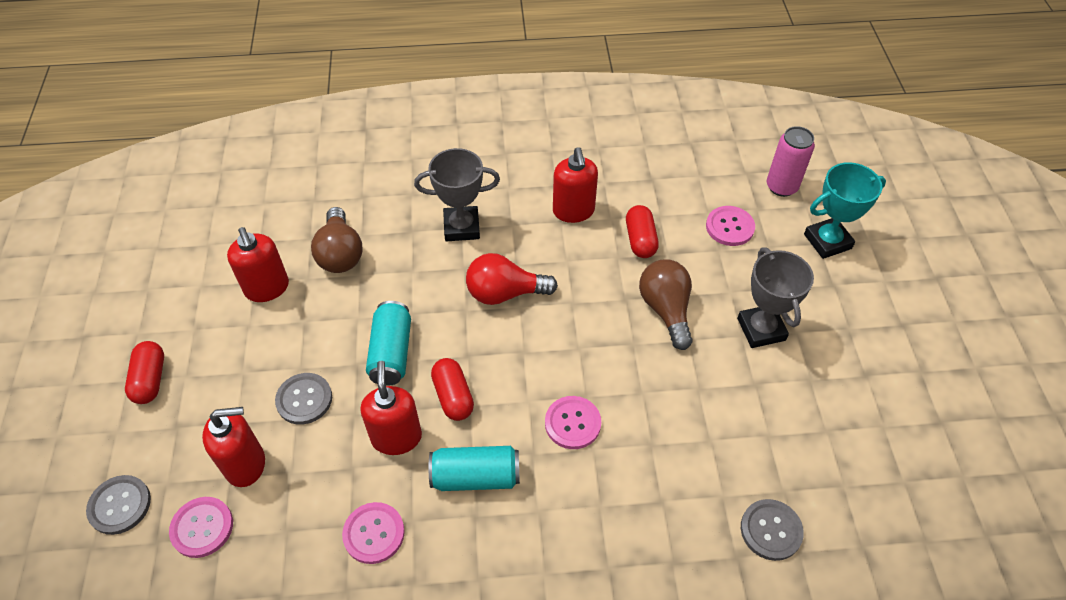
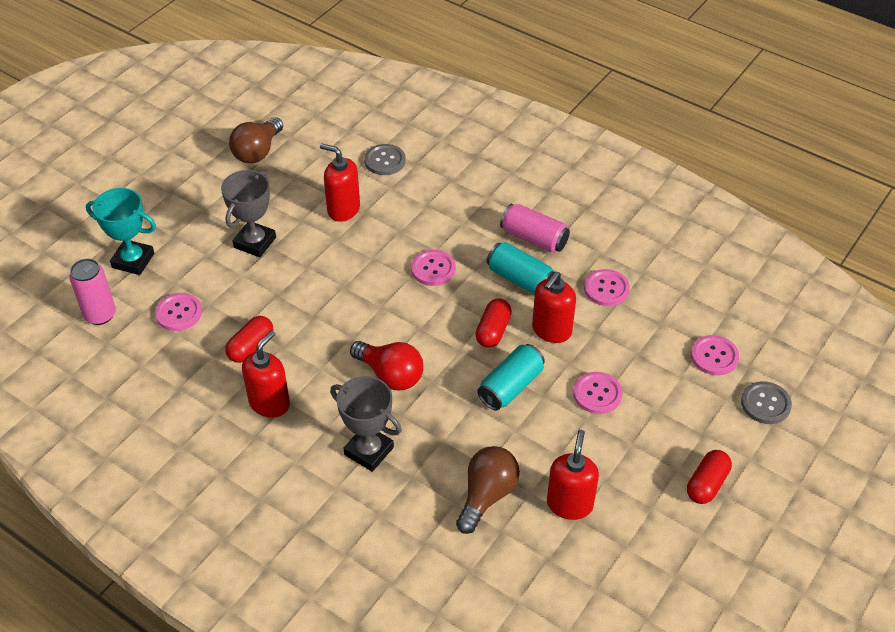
camera: 140 degrees left, 5 degrees down
red soap dispenser [202,407,265,487] -> red soap dispenser moved to [320,143,360,222]
grey button [275,373,332,425] -> pink button [573,372,623,414]
brown light bulb [639,259,693,350] -> brown light bulb moved to [229,117,283,164]
none -> pink can [500,204,570,253]

